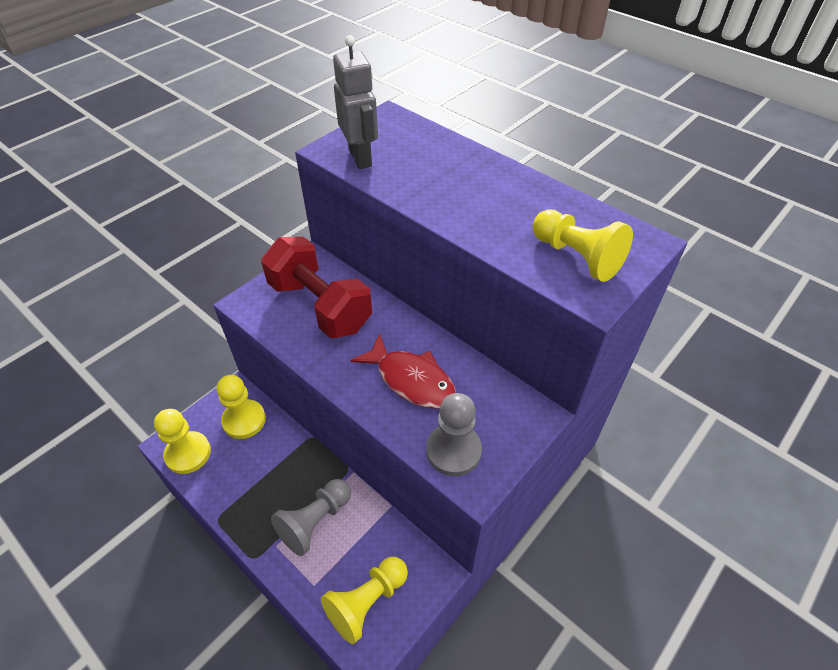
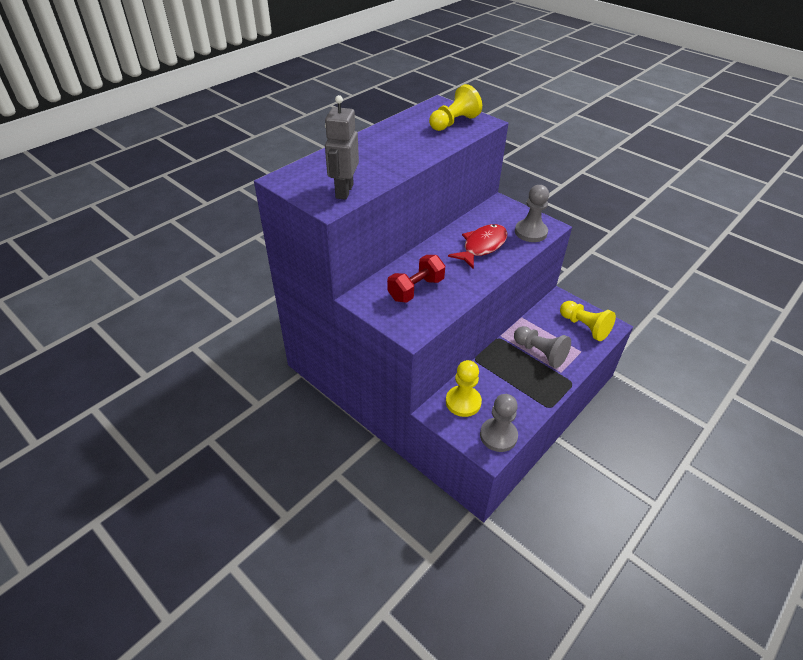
camera: 90 degrees left, 5 degrees down
yellow pawn [154,409,211,474] -> grey pawn [480,394,518,452]
red dumbbell [261,237,372,338] -> red dumbbell [387,255,445,303], size x0.65
grey robot [333,35,378,169] -> grey robot turned 60 degrees counterclockwise [325,95,359,200]

